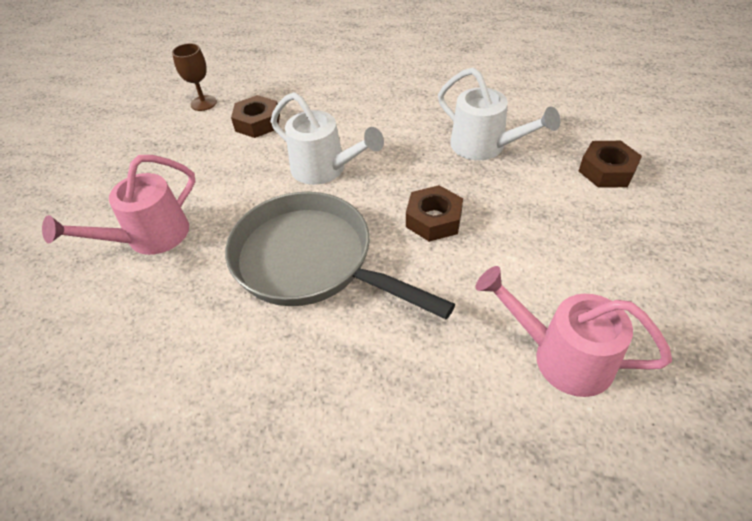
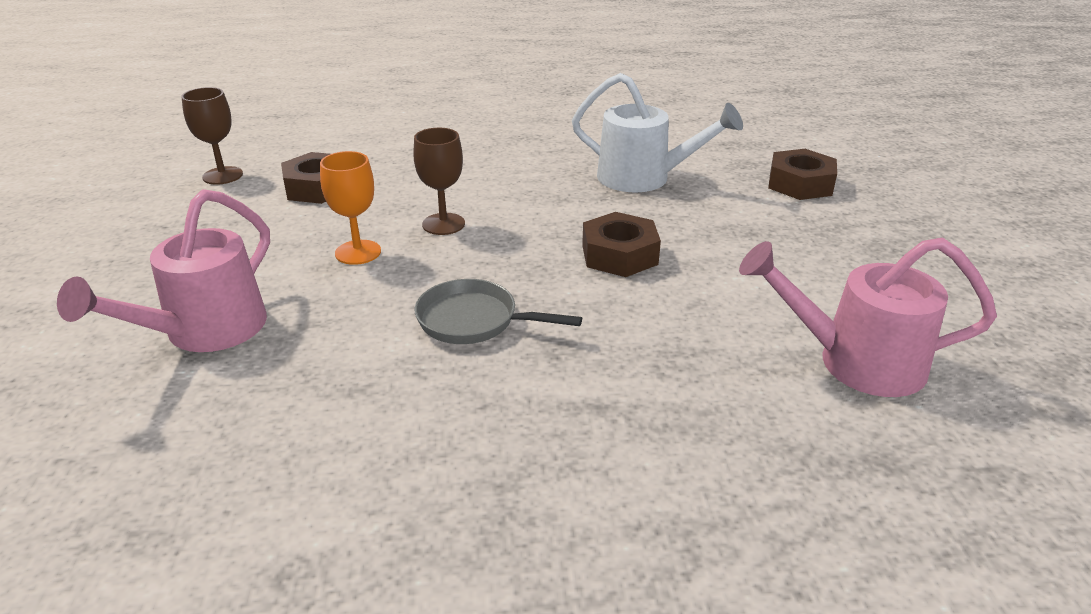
camera: 20 degrees left, 15 degrees down
grey pan [225,192,455,319] -> grey pan [415,279,582,344], size x0.48
white watering can [271,92,384,185] -> brown goblet [413,128,465,235]
none -> orange goblet [320,151,381,265]

